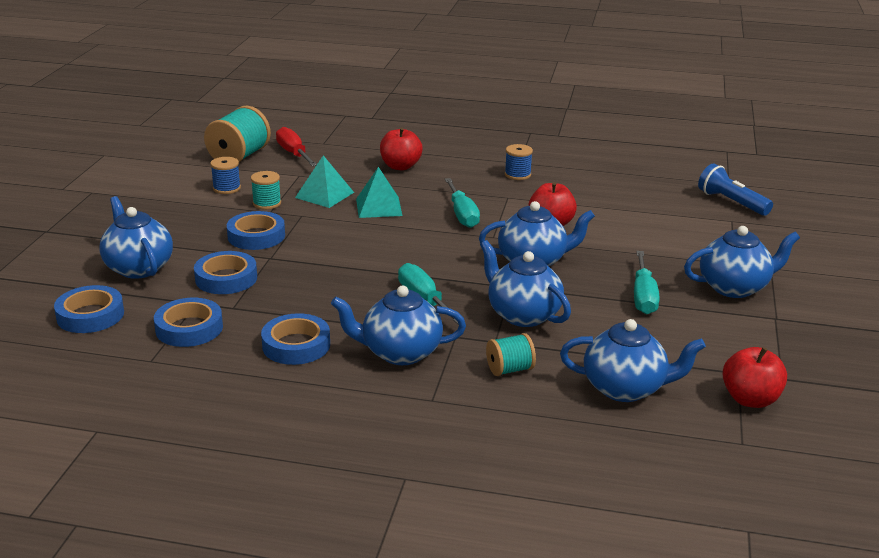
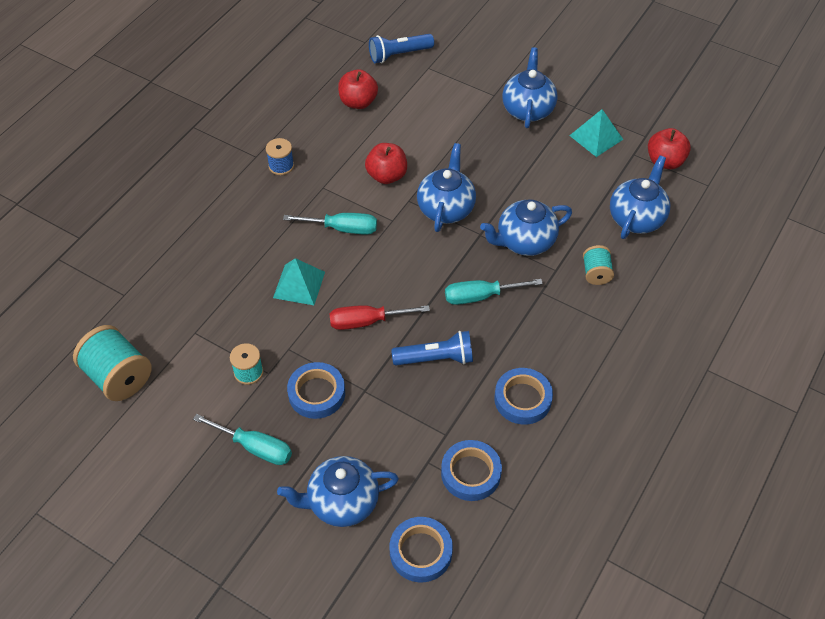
camera: 70 degrees left, 25 degrees up
blue tape [194,251,257,294] -> none
blue spool [210,157,241,194] -> none
red screwdriver [276,127,317,166] -> red screwdriver moved to [329,305,430,330]
turquoise pyramid [295,155,354,208] -> turquoise pyramid moved to [569,109,623,157]
blue teapot [331,286,466,365] -> none
red apple [380,127,423,170] -> red apple moved to [338,69,378,109]
turquoise screwdriver [634,251,660,314] -> turquoise screwdriver moved to [193,414,292,465]
none -> blue flashlight [391,331,473,365]

